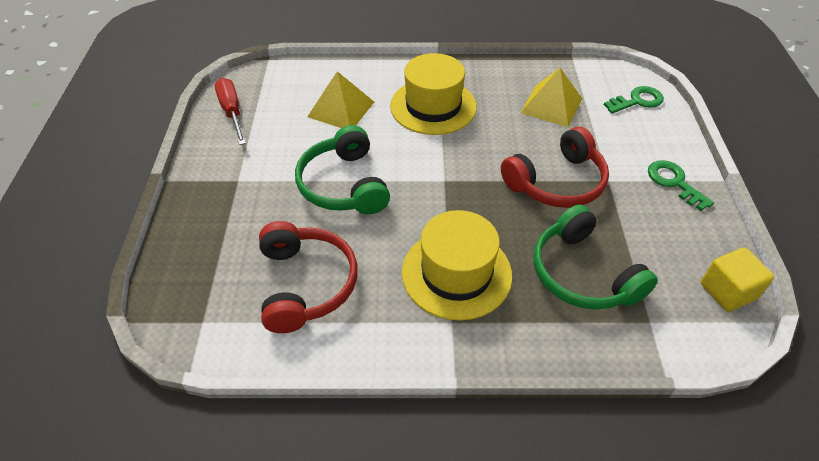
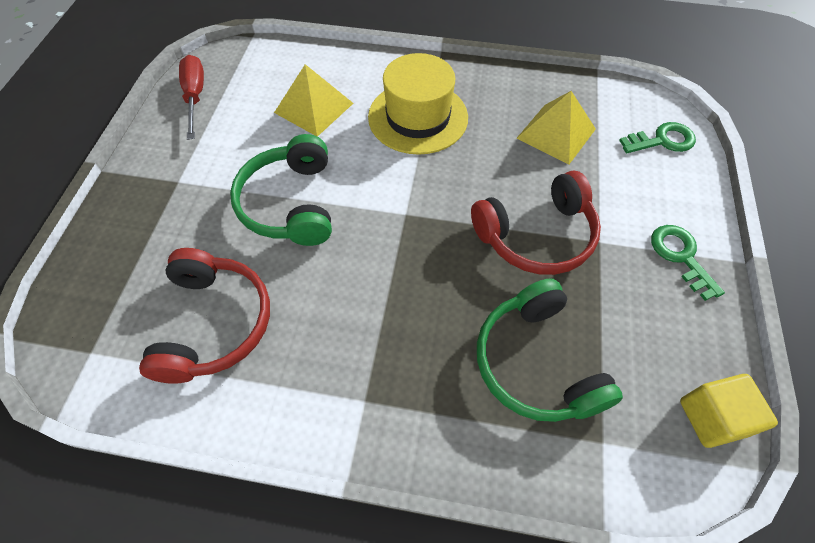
camera: 10 degrees right, 10 degrees up
yellow hat [402,210,512,321] -> none

